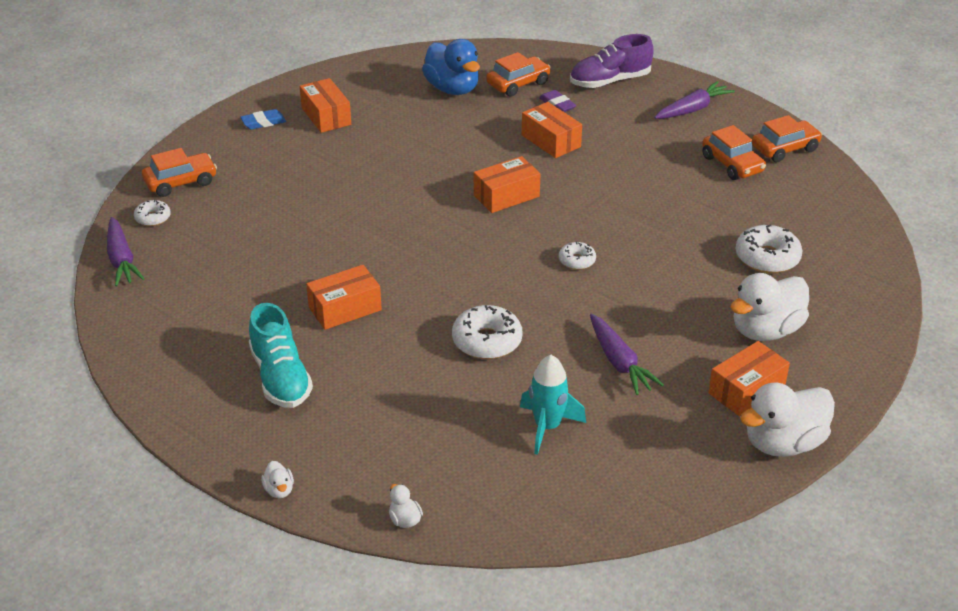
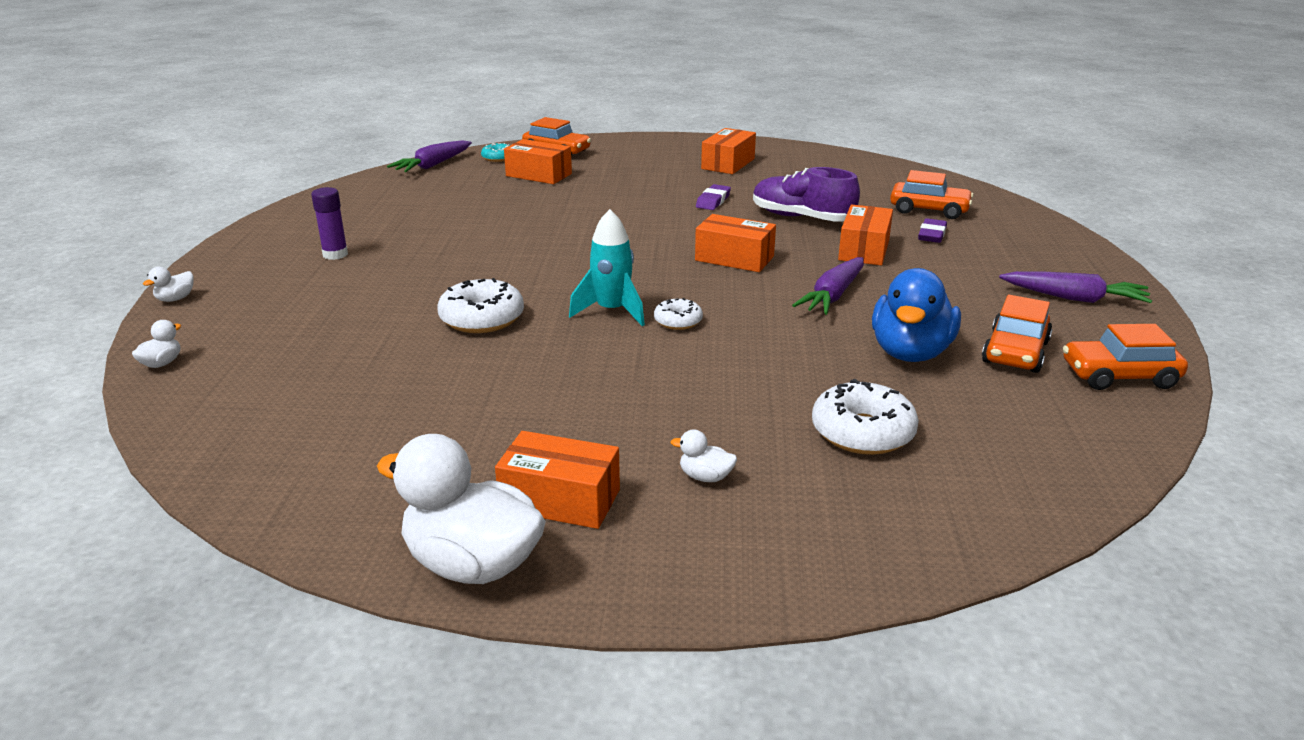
camera: 55 degrees right, 10 degrees down
white donut [134,200,171,226] -> turquoise donut [481,143,510,162]
blue eraser [240,109,286,129] -> none
turquoise shoe [249,303,313,408] -> purple glue stick [311,187,348,260]
orange box [306,265,382,330] -> orange box moved to [504,139,572,184]
blue duck [422,39,480,95] -> blue duck moved to [872,268,961,362]
turquoise rocket [520,355,586,455] -> turquoise rocket moved to [569,209,645,326]
purple shoe [570,34,654,88] -> purple shoe moved to [753,167,860,222]
purple carrot [590,314,664,395] -> purple carrot moved to [792,257,864,315]
white duck [730,273,809,341] -> white duck [671,429,737,482], size x0.42
orange car [752,115,822,162] -> orange car turned 150 degrees clockwise [1063,324,1188,390]
none -> purple eraser [696,184,731,210]

